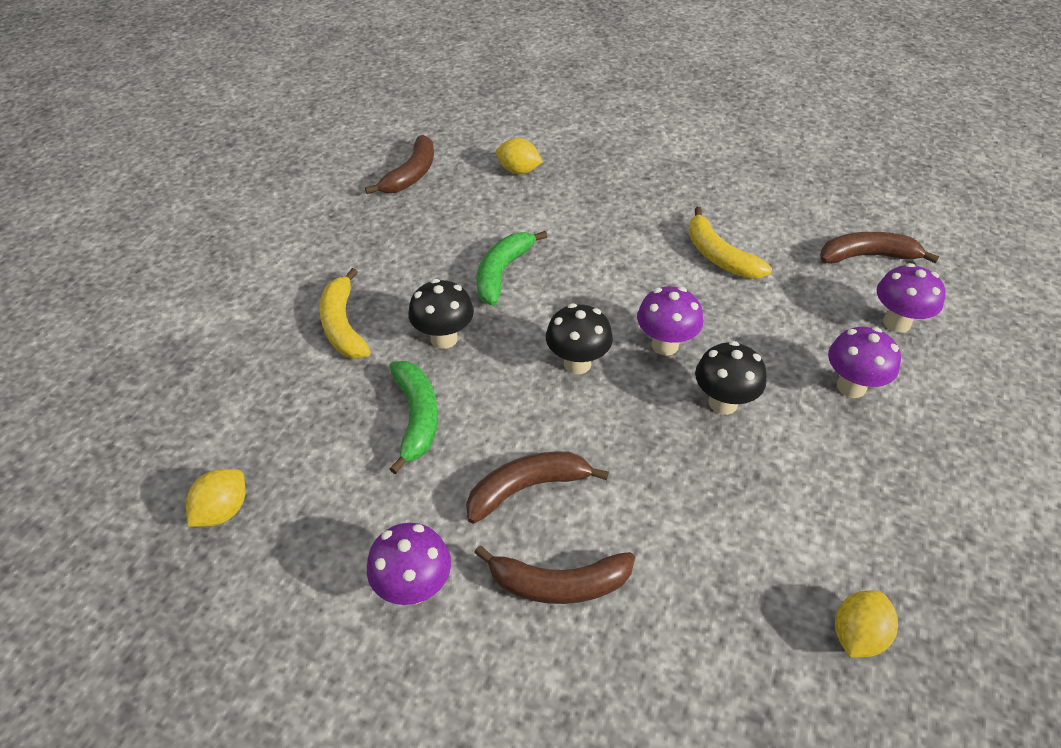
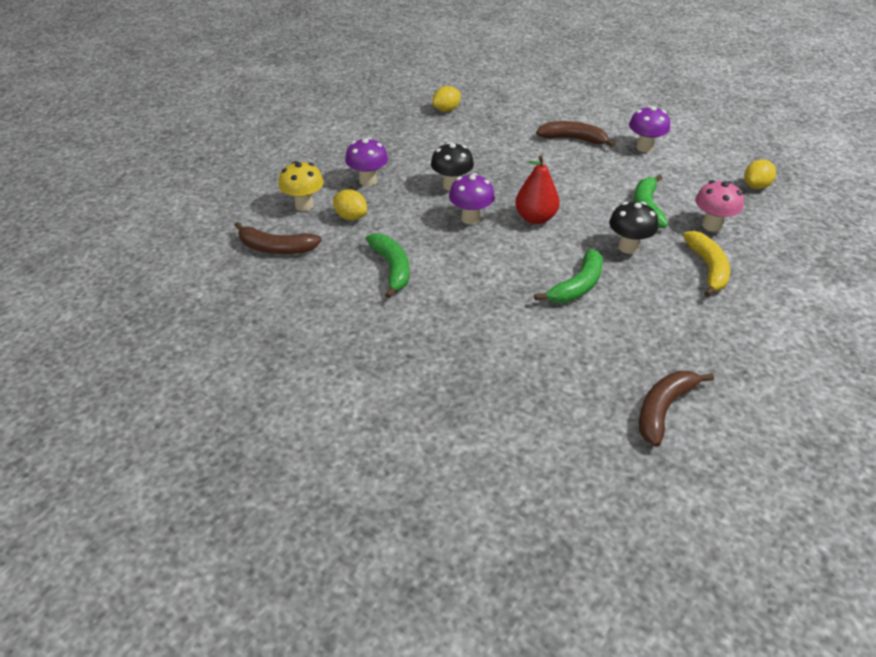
camera: 165 degrees left, 5 degrees down
brown banana [466,451,609,524] -> none
yellow lemon [496,138,543,174] -> yellow lemon moved to [333,189,367,220]
black mushroom [546,303,613,374] -> red pear [515,155,560,224]
yellow banana [688,207,772,278] -> green banana [366,233,410,299]
purple mushroom [877,263,946,333] -> yellow mushroom [279,161,324,211]
none -> pink mushroom [695,180,744,232]

